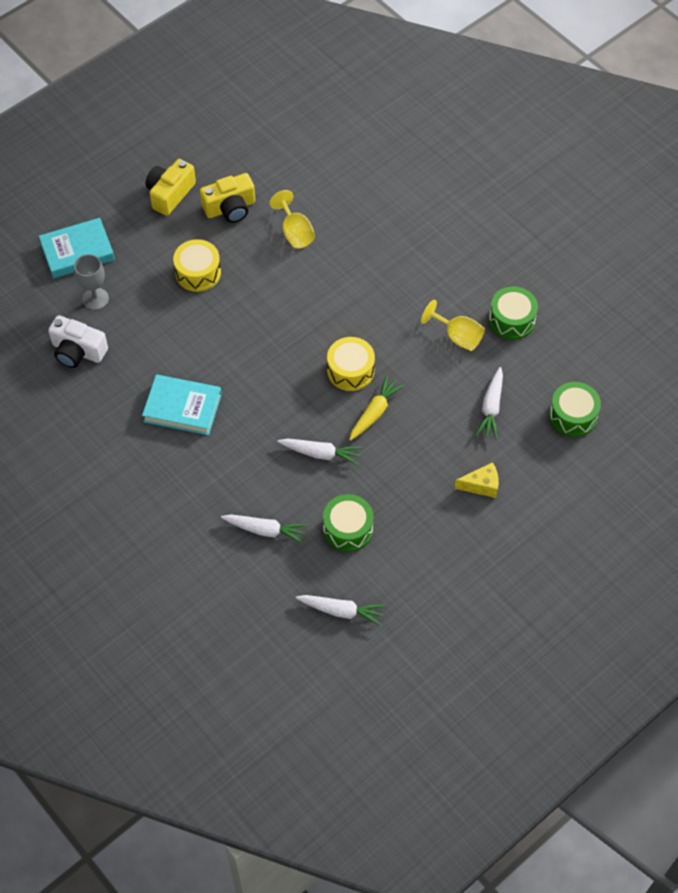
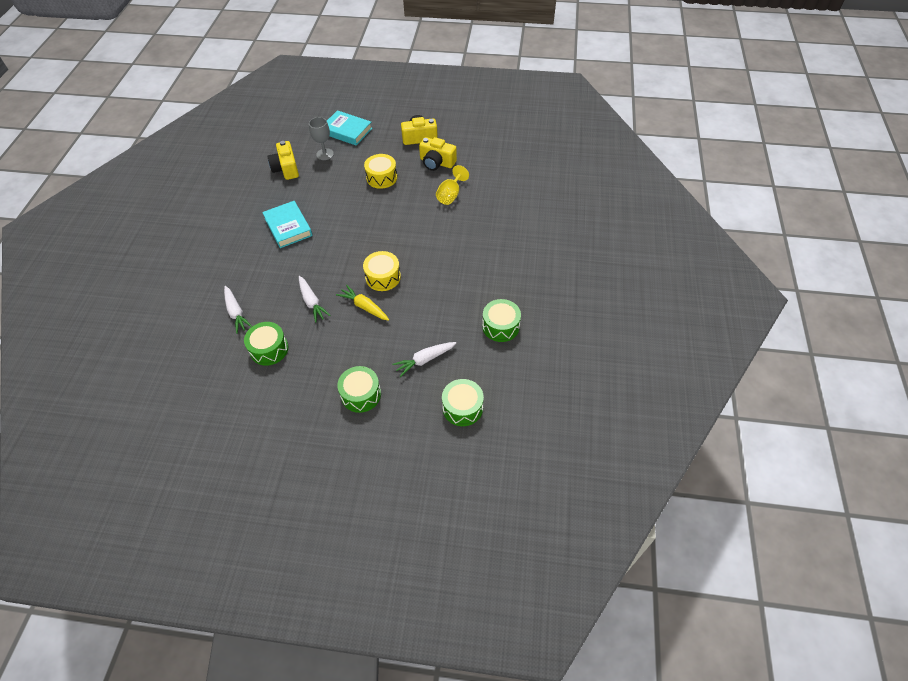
camera: 50 degrees right, 5 degrees down
white camera [48,315,108,368] -> yellow camera [268,141,299,180]
white carrot [296,595,385,626] -> none
yellow carrot [349,375,405,441] -> yellow carrot turned 135 degrees counterclockwise [336,285,389,321]
yellow goblet [421,300,485,351] -> none
yellow cheese [455,462,499,498] -> green drum [337,366,381,413]

